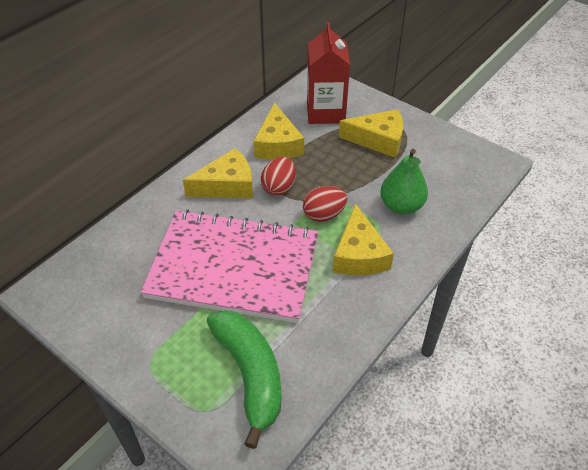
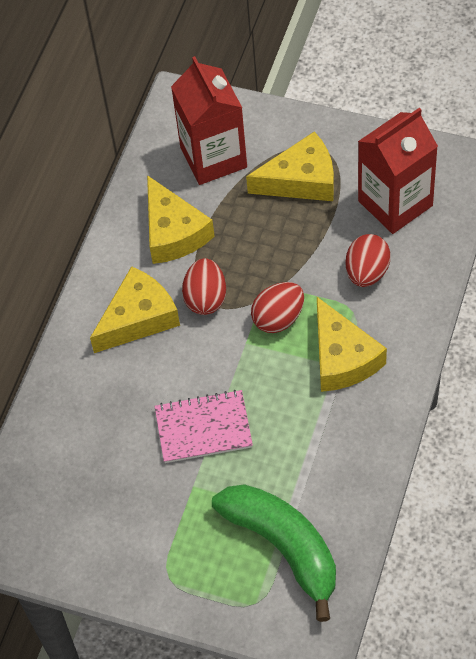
camera: 15 degrees left, 10 degrees up
pink notebook [141,209,319,323] -> pink notebook [155,390,253,463], size x0.46
green pear [380,149,428,215] -> red egg [346,234,391,287]
none -> red carton [358,108,438,234]

